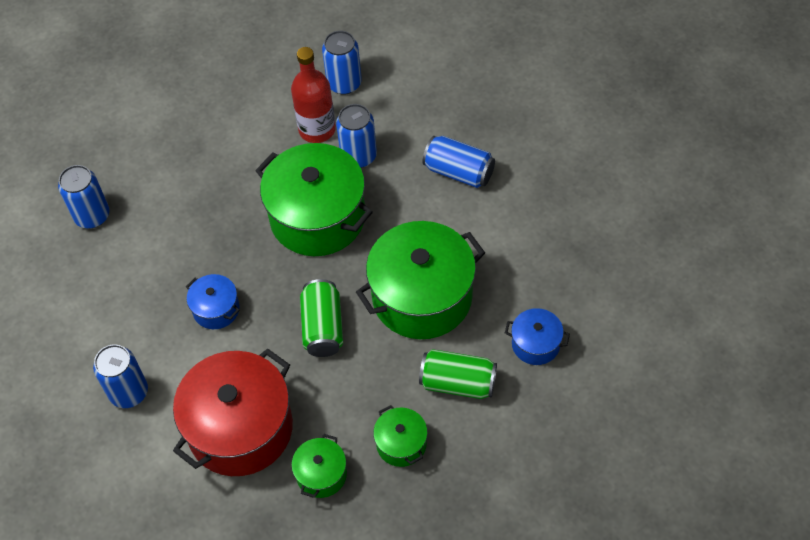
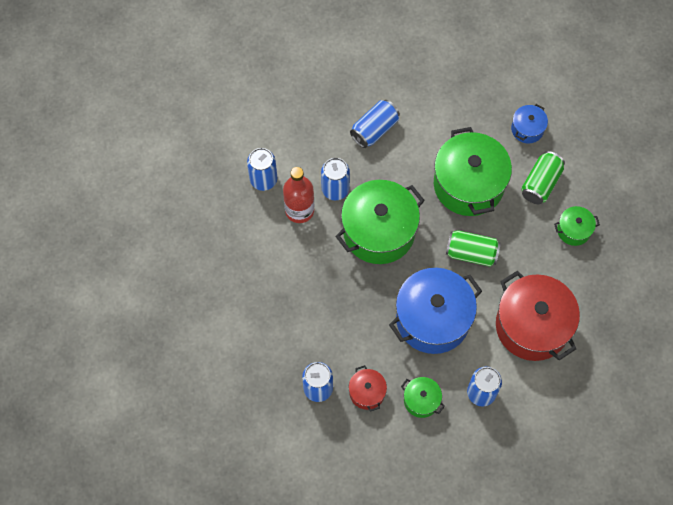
camera: 75 degrees left, 10 degrees up
blue pot [186,274,240,329] -> blue pot [389,268,482,354], size x2.12
green pot [291,434,347,498] -> green pot moved to [401,377,445,418]
none -> red pot [349,365,387,412]

